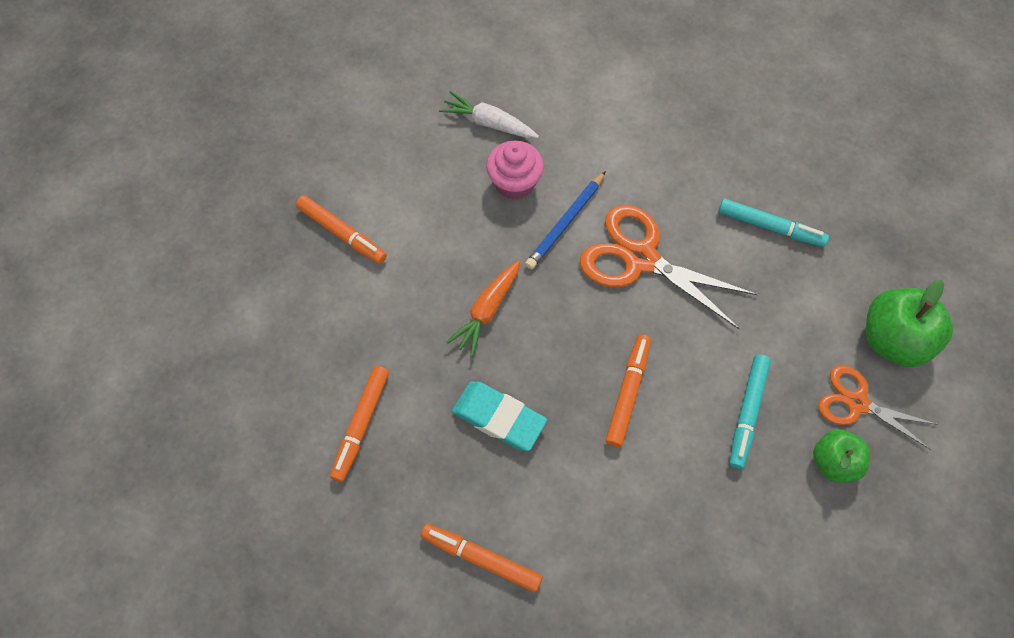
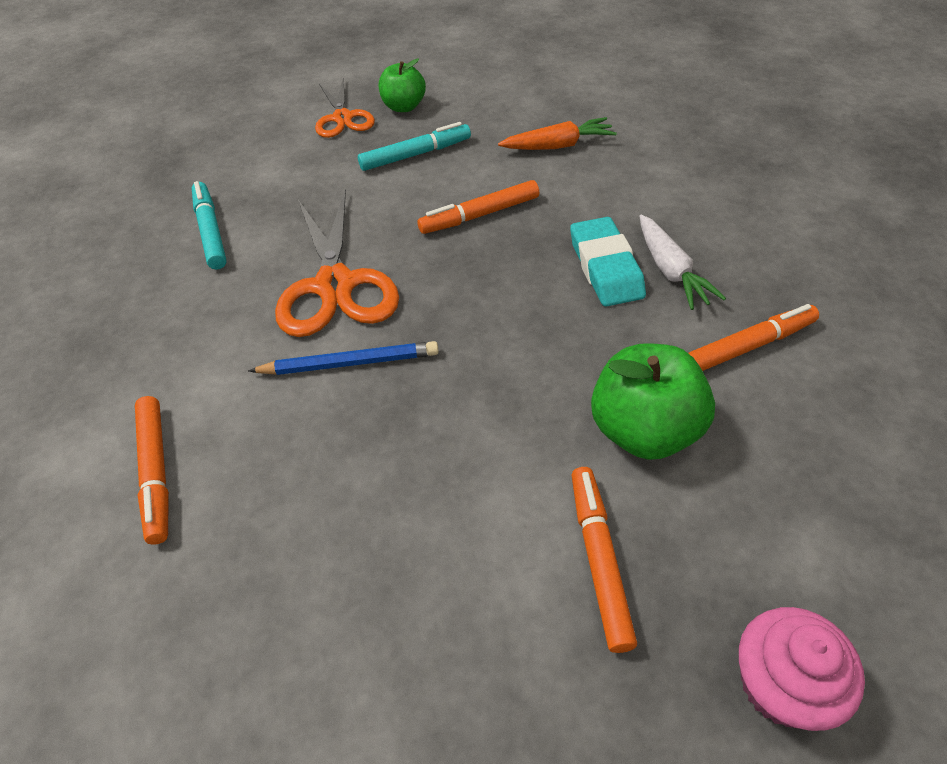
camera: 130 degrees left, 15 degrees down
orange marker [421,524,543,592] -> orange marker moved to [135,396,169,545]
white carrot [439,91,539,138] -> white carrot moved to [640,214,726,310]
orange carrot [446,260,520,357] -> orange carrot moved to [498,117,617,150]
pink cupcake [486,141,544,200] -> pink cupcake moved to [739,607,865,731]
green apple [866,280,953,367] -> green apple moved to [591,343,715,460]

